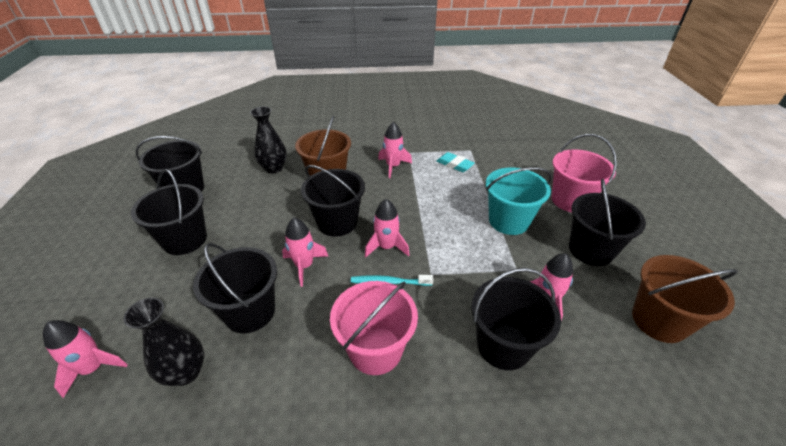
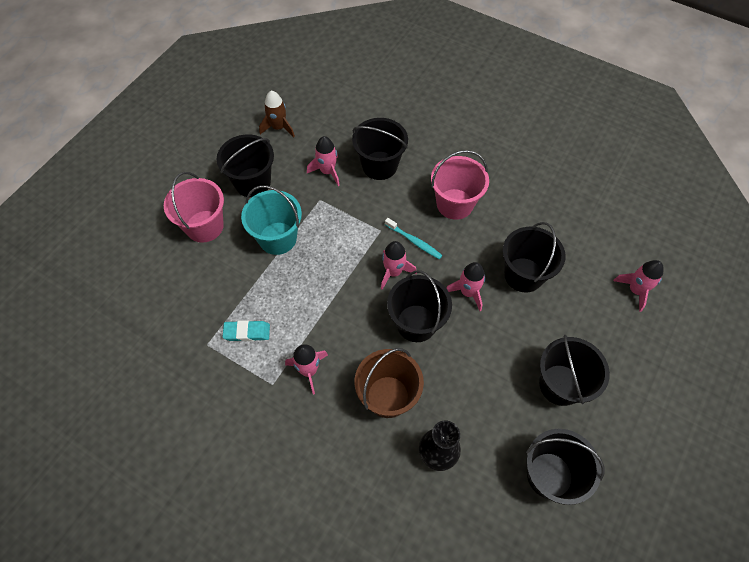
camera: 145 degrees left, 20 degrees up
black vase [124,297,204,386] -> none
turquoise eraser [436,152,475,172] -> turquoise eraser turned 75 degrees counterclockwise [223,320,270,341]
brown bucket [632,255,738,343] -> brown rocket [259,91,295,137]

